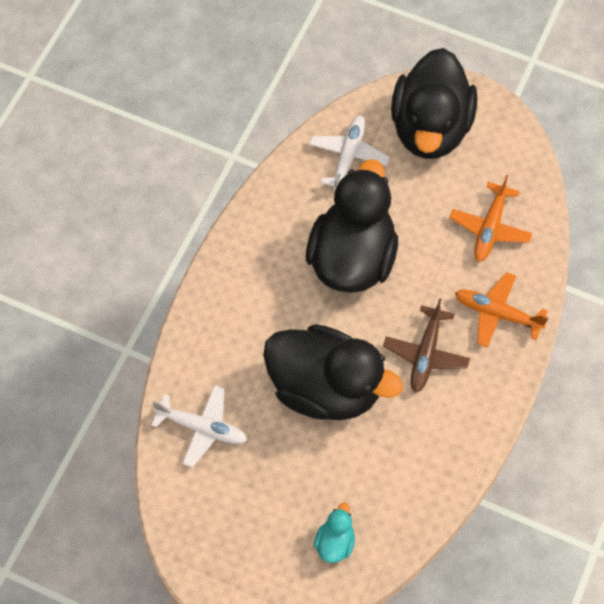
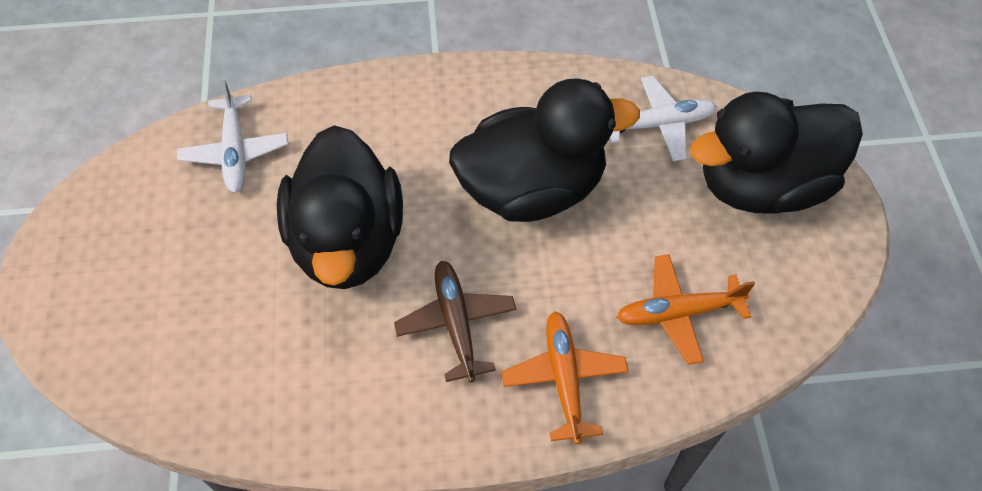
camera: 60 degrees right, 5 degrees down
turquoise duck [314,503,355,563] -> none
brown plane [383,298,470,393] -> brown plane turned 90 degrees clockwise [394,260,516,382]

